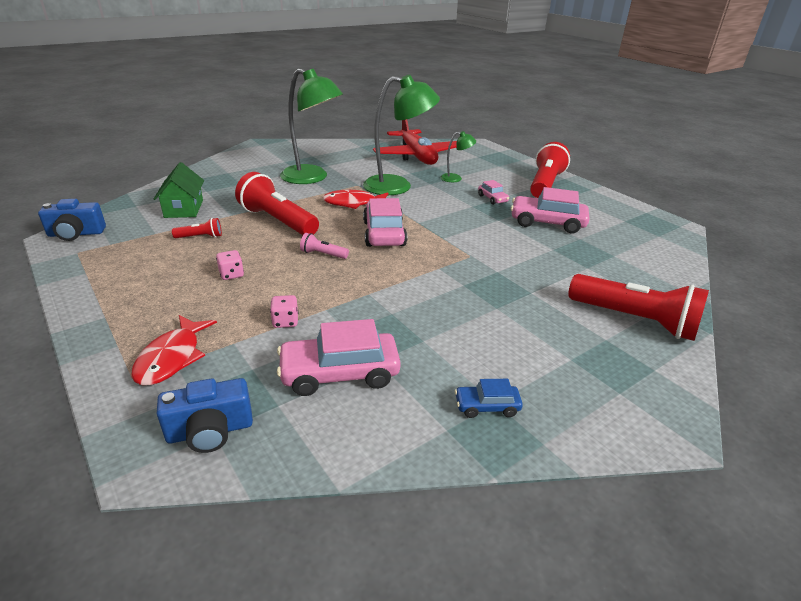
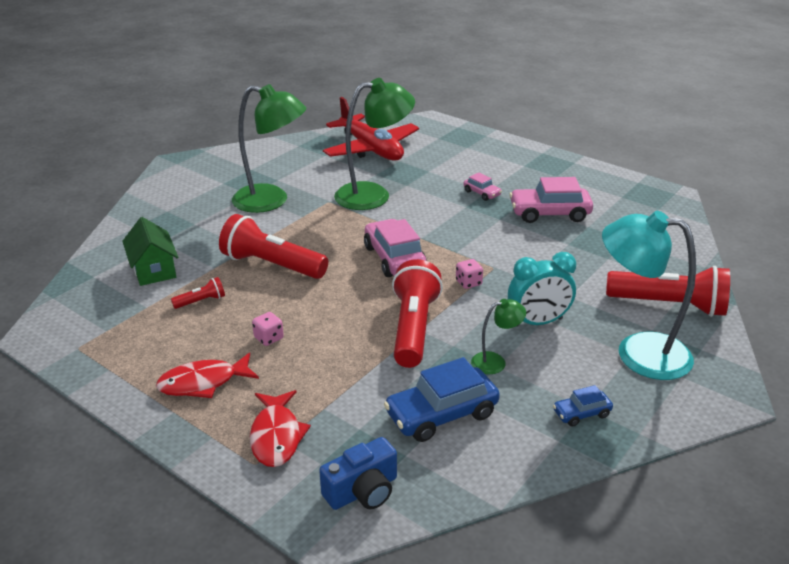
camera: 15 degrees left, 0 degrees up
blue camera [38,199,106,241] -> none
pink dice [270,295,298,328] -> pink dice moved to [456,259,483,289]
pink car [277,319,401,396] -> blue car [384,357,500,442]
pink flashlight [300,233,349,259] -> none
red fish [323,190,388,209] -> red fish moved to [156,353,259,398]
green lamp [440,131,476,182] -> green lamp moved to [471,299,526,374]
red flashlight [530,142,570,198] -> red flashlight moved to [392,259,443,368]
none -> turquoise clock [508,252,576,327]
none -> turquoise lamp [602,211,696,380]

